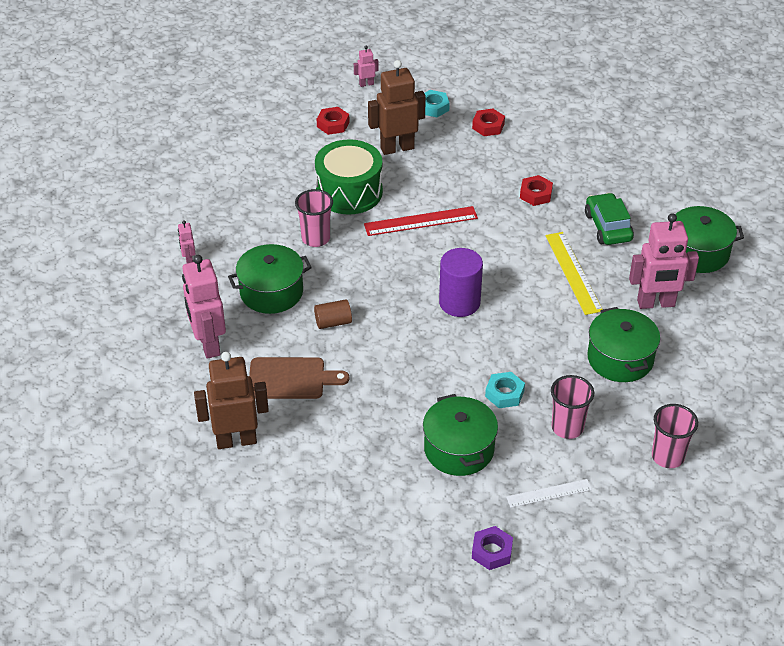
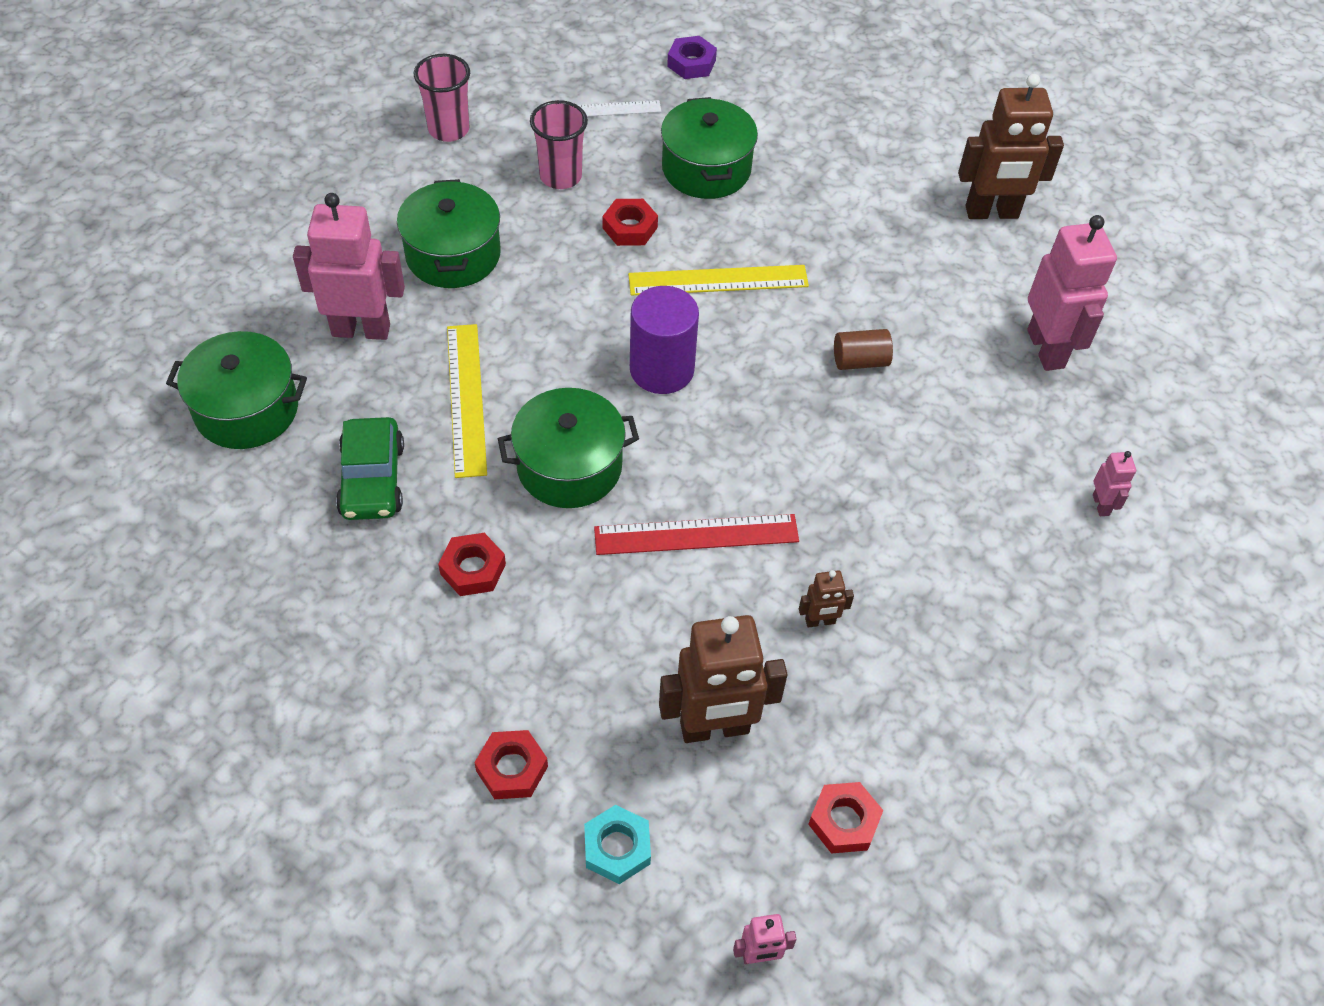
camera: 175 degrees left, 10 degrees up
green pot [228,244,312,314] -> green pot moved to [498,388,639,508]
brown cutting board [249,357,349,399] -> none
pink cup [295,189,333,247] -> none
green drum [315,139,383,215] -> brown robot [799,570,854,628]
turquoise nut [485,372,525,408] -> red nut [603,199,658,246]
none -> yellow ruler [628,265,809,296]

